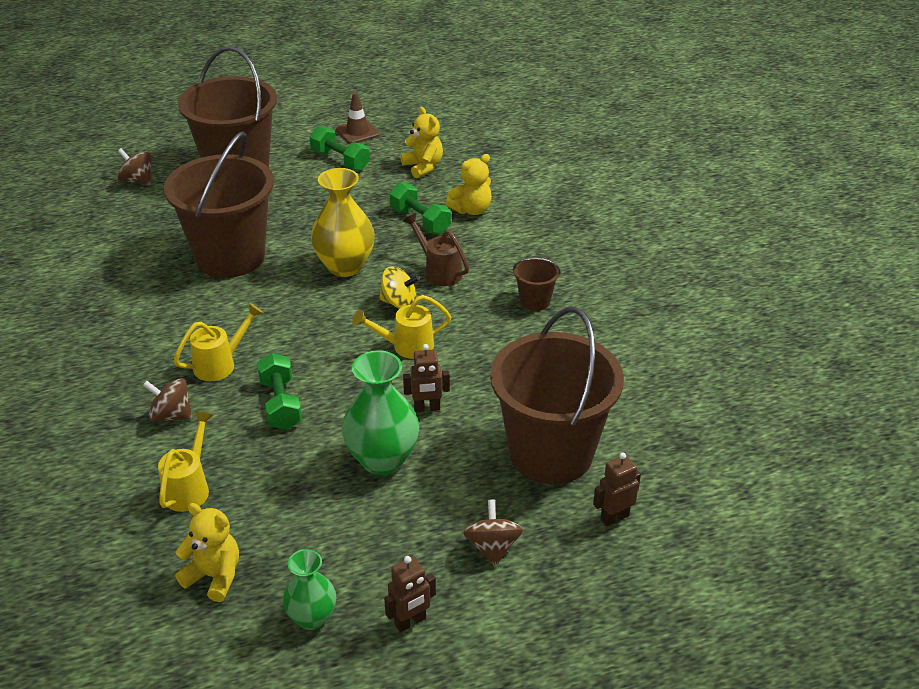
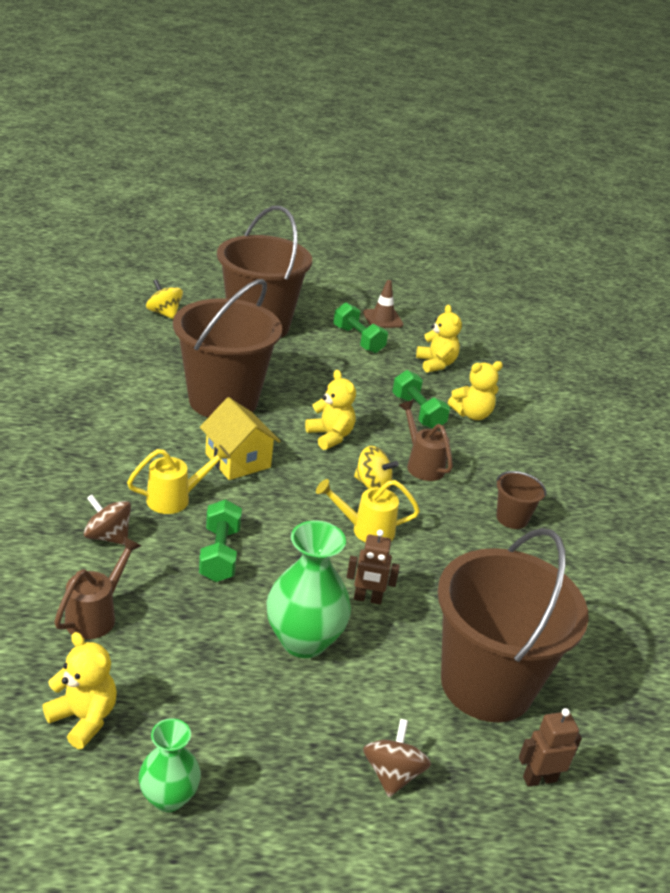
camera: 10 degrees right, 5 degrees down
brown spinning top [117,148,152,185] -> yellow spinning top [146,279,183,319]
yellow watering can [158,411,213,512] -> brown watering can [54,537,141,639]
yellow vase [311,168,375,277] -> yellow teddy bear [305,370,356,450]
brown robot [384,556,436,632] -> none
none -> yellow house [200,397,281,480]

